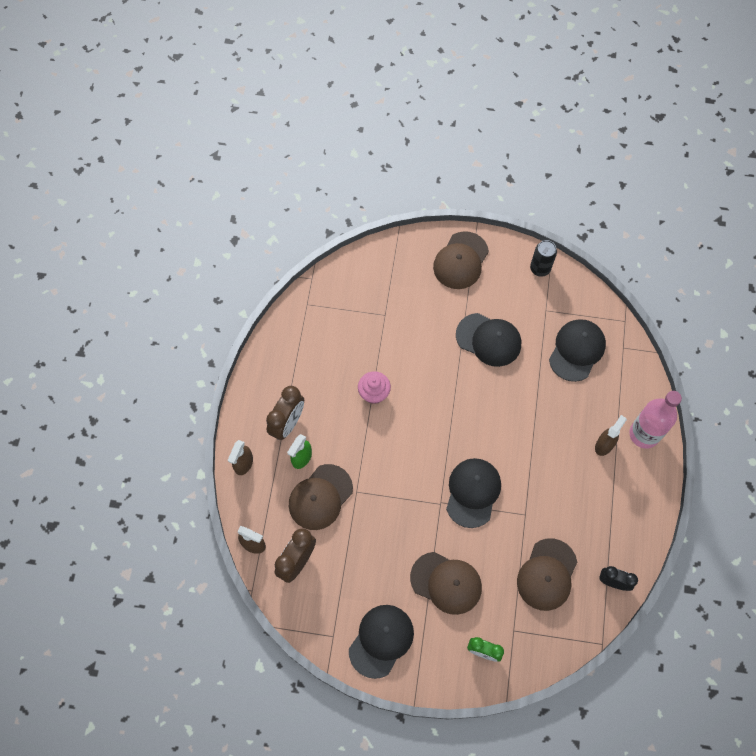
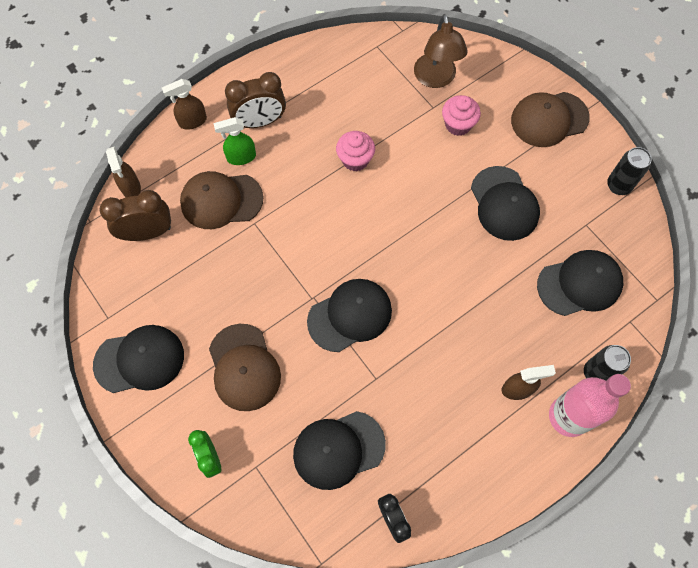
camera: 45 degrees right, 0 degrees up
brown cap [517,538,577,611] -> black cap [293,411,386,490]
none -> brown lamp [414,14,468,88]
none -> pink cupcake [442,95,481,136]
none -> black can [584,345,631,381]

